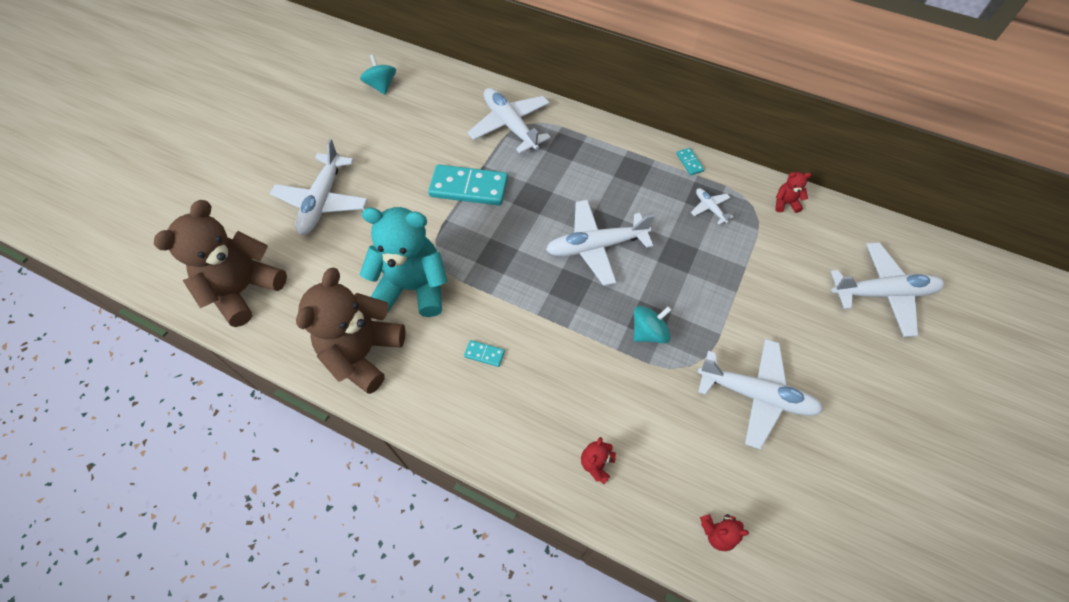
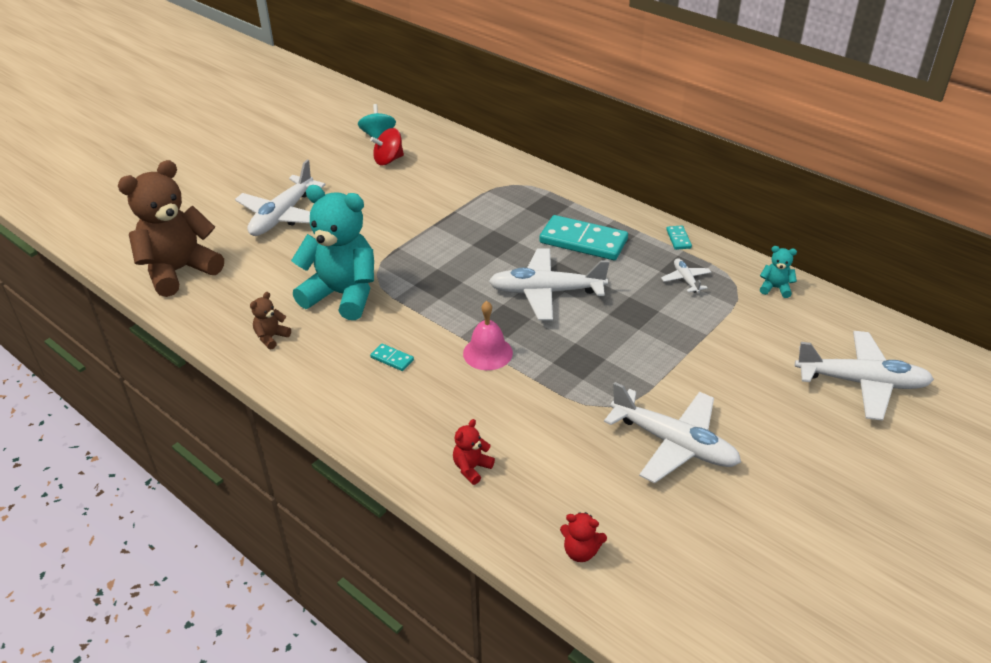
camera: 15 degrees right, 20 degrees down
brown teddy bear [296,268,406,394] -> brown teddy bear [250,292,291,350], size x0.40
turquoise domino [428,164,508,206] -> turquoise domino moved to [539,215,628,260]
white plane [468,88,551,153] -> none
turquoise spinning top [634,306,672,343] -> none
red teddy bear [775,172,811,213] -> turquoise teddy bear [760,246,797,298]
none -> red spinning top [370,128,404,165]
none -> pink bell [463,301,513,370]

